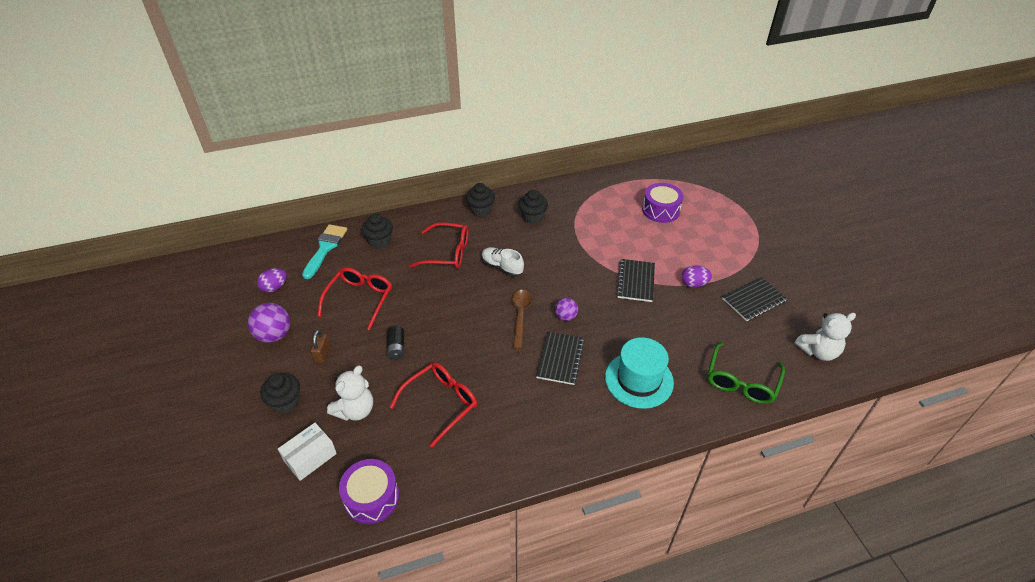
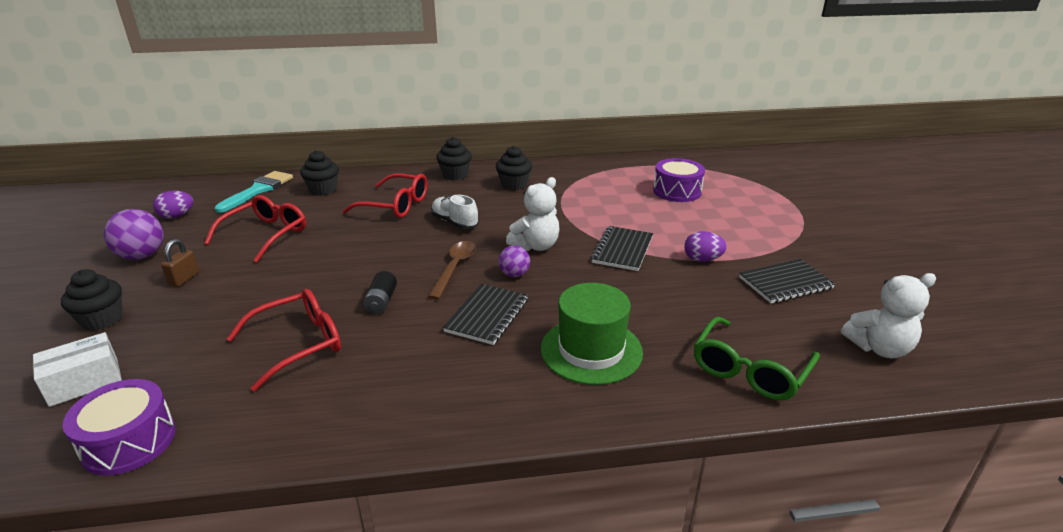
camera: 10 degrees right, 15 degrees down
white teddy bear [327,366,373,421] -> white teddy bear moved to [506,177,559,251]
black battery [387,326,404,360] -> black battery moved to [363,271,397,314]
turquoise hat [605,337,674,409] -> green hat [541,283,643,385]

